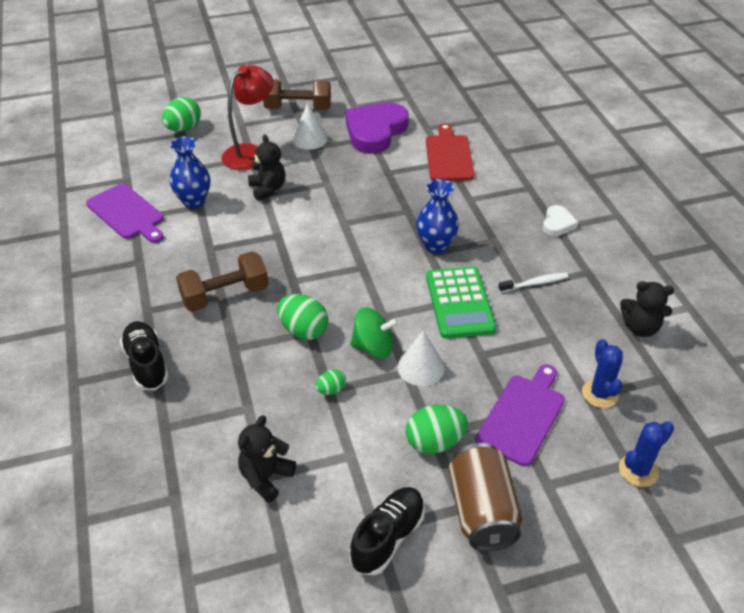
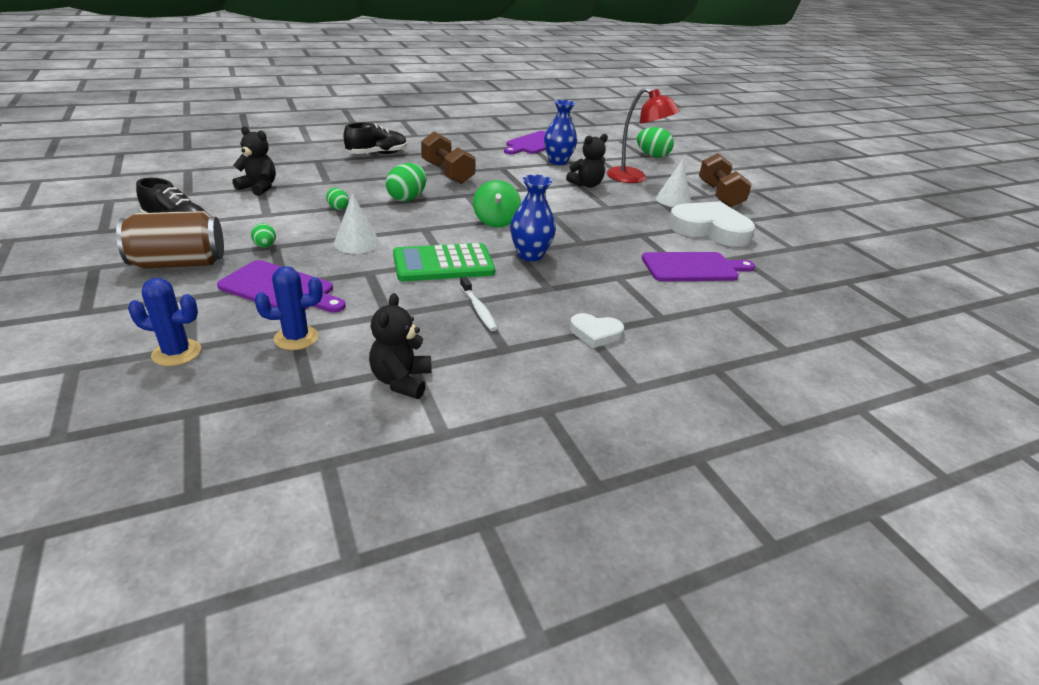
camera: 80 degrees right, 10 degrees down
purple heart [345,102,409,154] -> white heart [668,201,755,247]
green spinning top [350,307,399,358] -> green spinning top moved to [473,180,521,228]
green egg [406,405,468,454] -> green egg [251,223,276,248], size x0.55
red cutting board [426,123,474,181] -> purple cutting board [642,252,755,282]
blue cactus [619,421,674,487] -> blue cactus turned 45 degrees counterclockwise [128,278,201,366]

